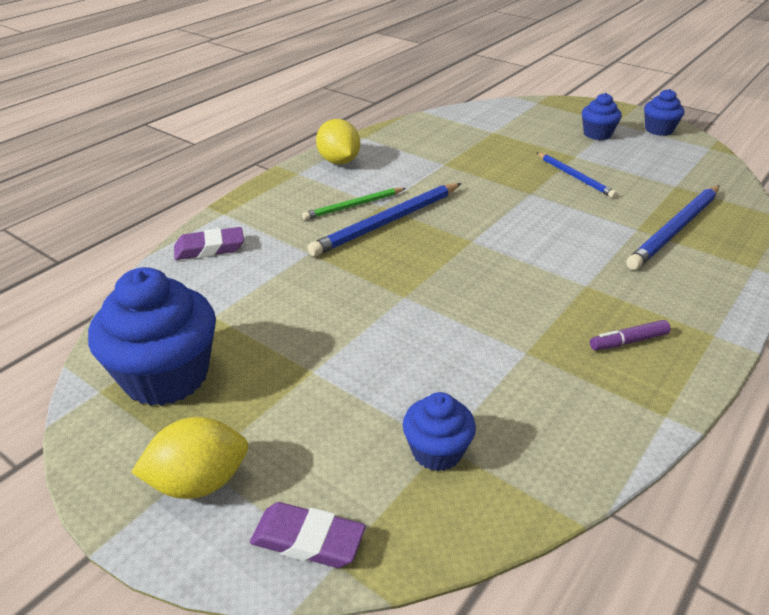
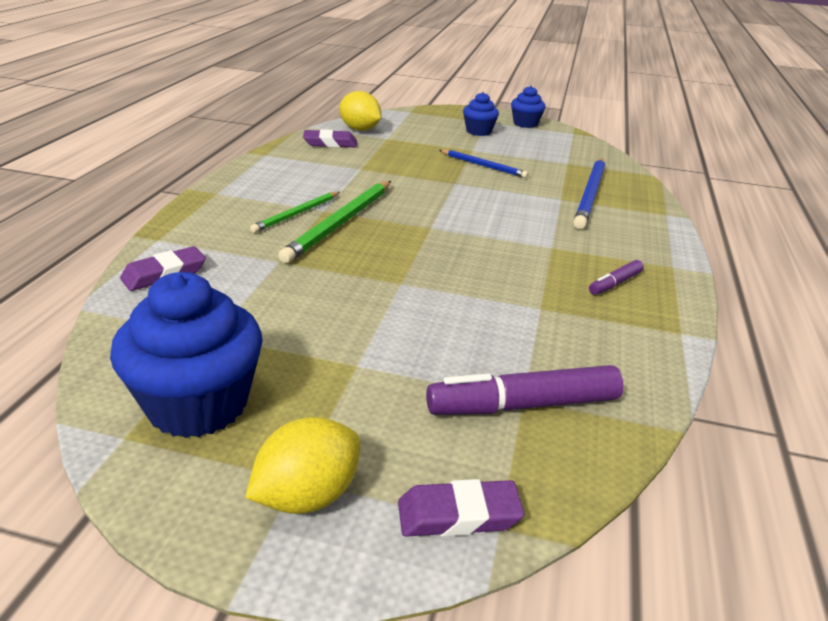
camera: 25 degrees left, 5 degrees down
blue pencil [308,183,461,257] -> green pencil [278,181,391,263]
yellow lemon [316,119,360,164] -> yellow lemon moved to [340,91,381,131]
blue cupcake [403,392,476,471] -> purple marker [426,365,624,415]
none -> purple eraser [303,129,357,148]

